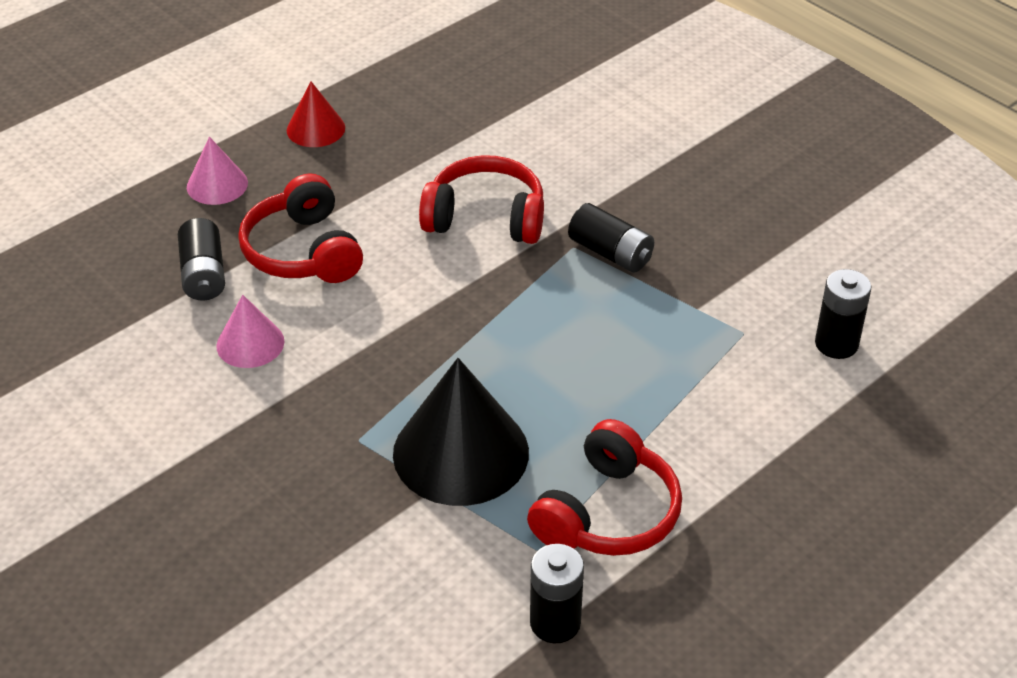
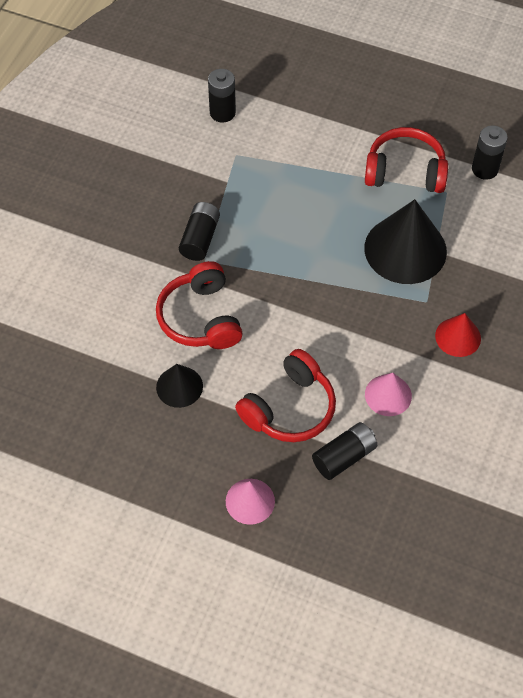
camera: 115 degrees left, 15 degrees up
red cone [287,82,345,147] -> red cone moved to [435,313,481,357]
none -> black cone [156,364,203,408]

